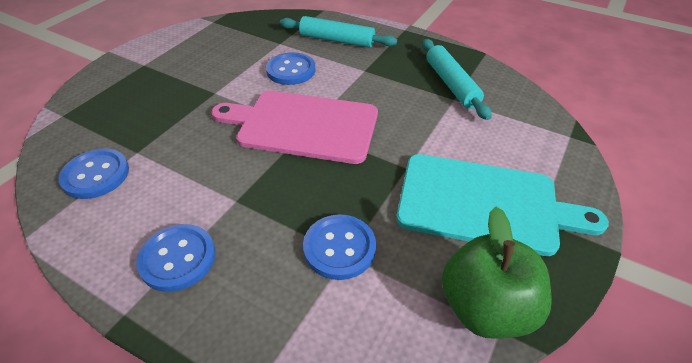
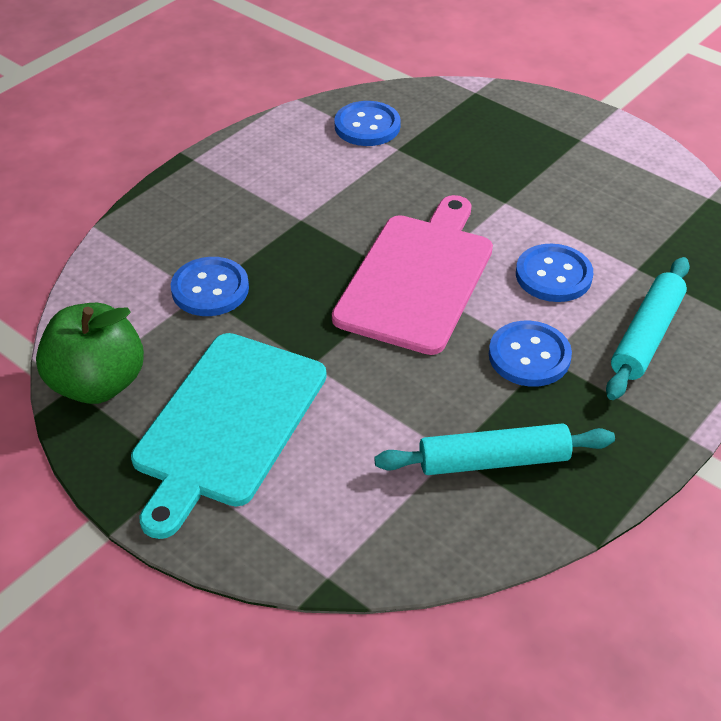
camera: 100 degrees right, 0 degrees up
blue button [136,224,215,292] -> blue button moved to [489,321,572,387]

